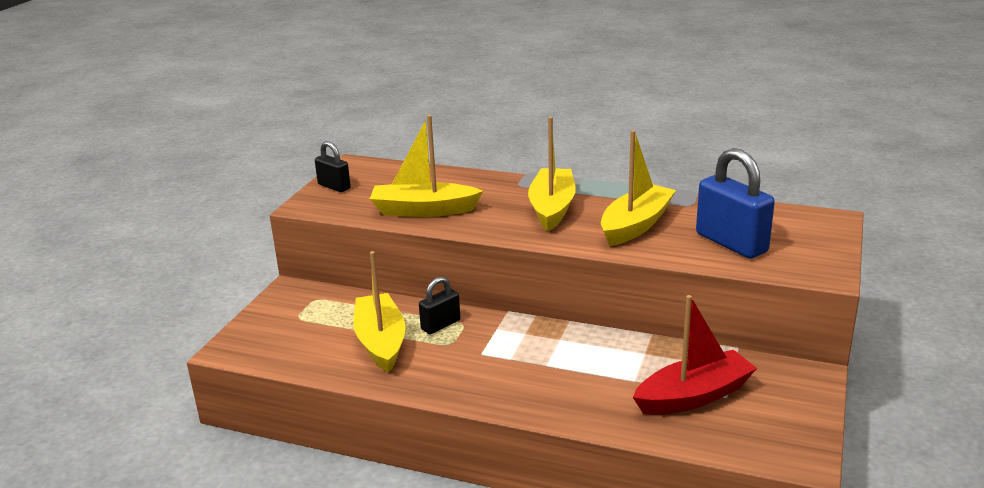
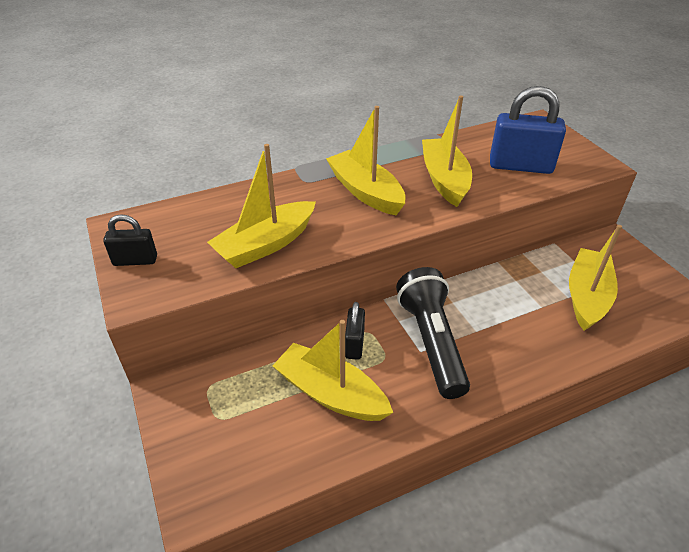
camera: 45 degrees left, 15 degrees up
red boat [633,295,757,415] -> yellow boat [569,225,622,331]
none -> black flashlight [396,267,470,399]

